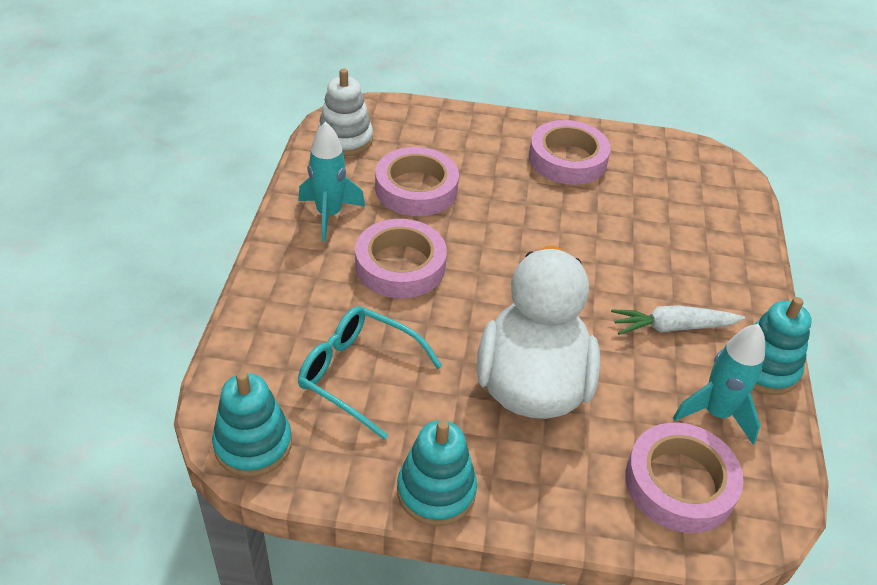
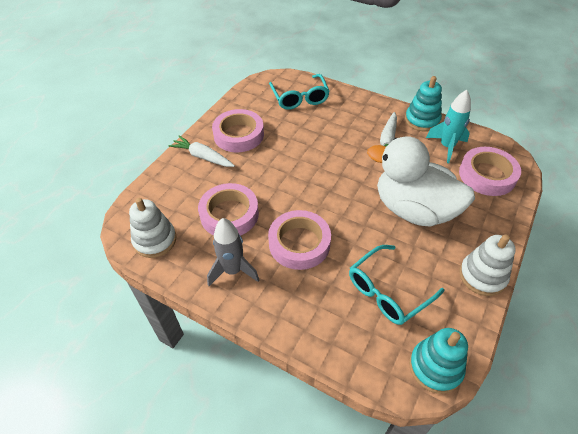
camera: 65 degrees left, 5 degrees up
turquoise rocket [298,121,365,241] -> grey rocket [207,218,259,286]
turquoise stacking toy [397,420,477,526] -> white stacking toy [459,234,516,296]
none -> white carrot [168,135,235,167]
none -> turquoise glasses [269,74,330,110]

